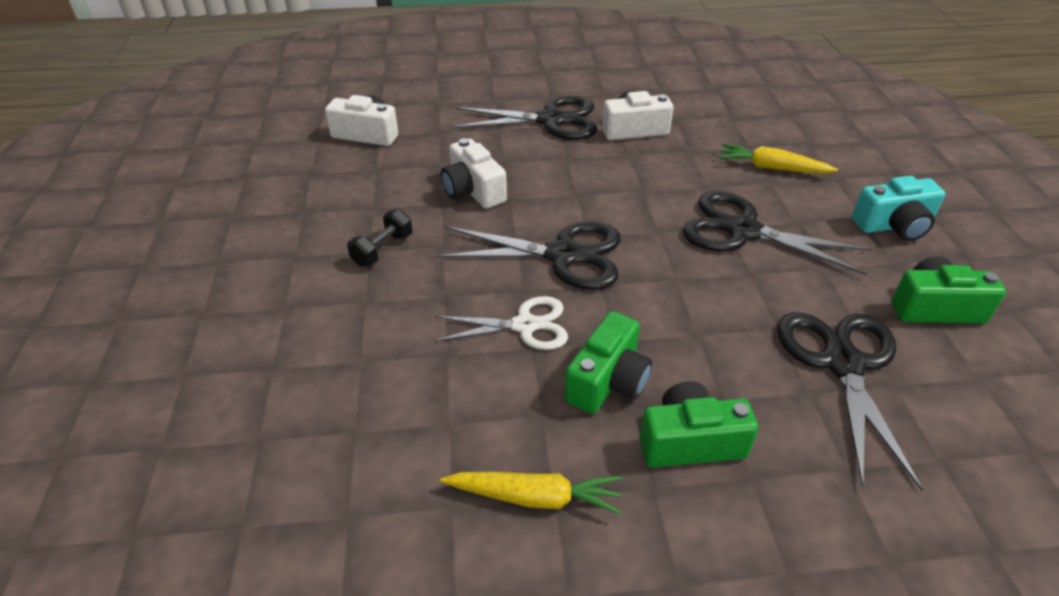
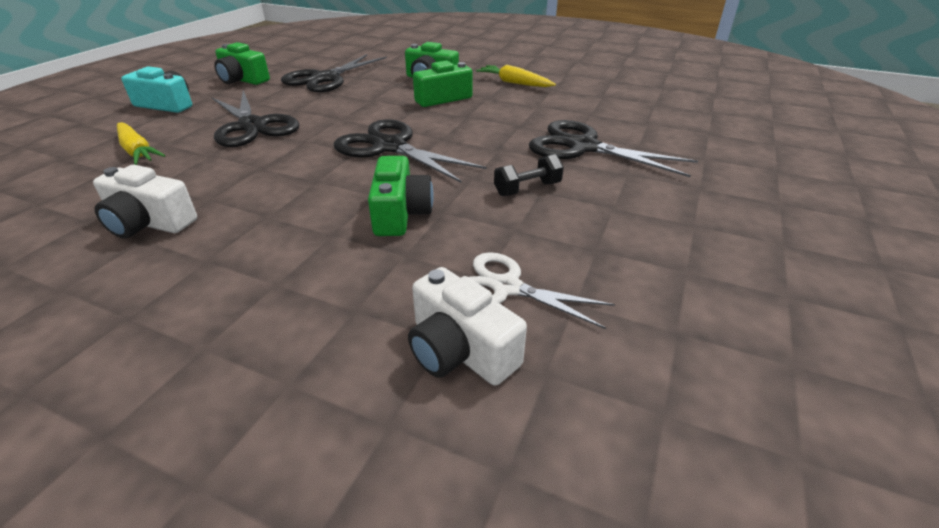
camera: 150 degrees left, 5 degrees down
white scissors [434,296,568,350] -> white scissors moved to [469,252,615,329]
white camera [441,138,507,209] -> green camera [368,156,433,236]
black scissors [451,96,597,140] -> black scissors moved to [529,120,698,177]

